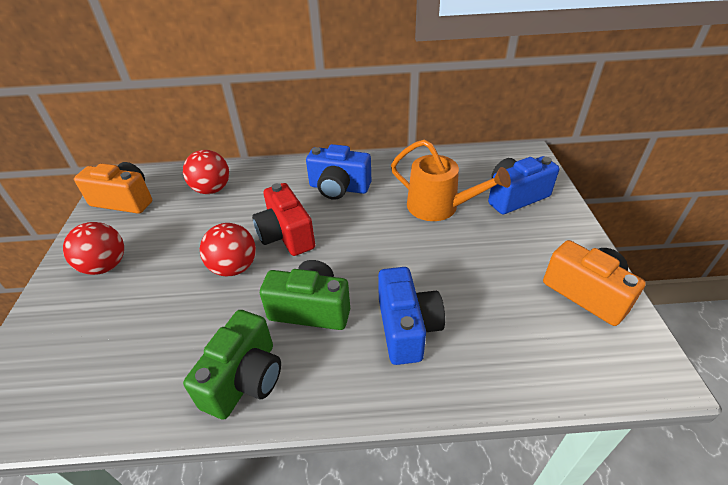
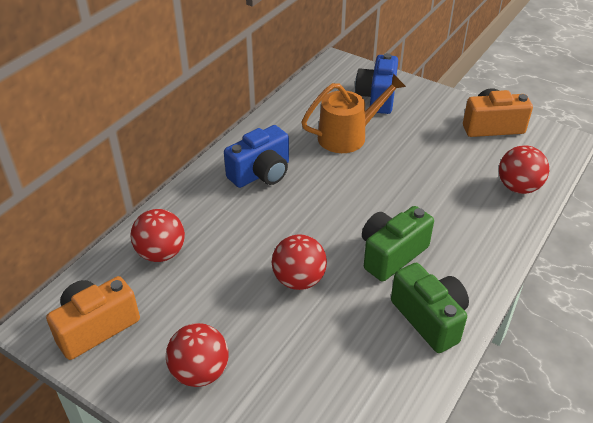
camera: 55 degrees left, 0 degrees up
red camera [252,183,315,256] -> none
blue camera [378,267,445,365] -> none
none -> red ball [499,145,549,194]

